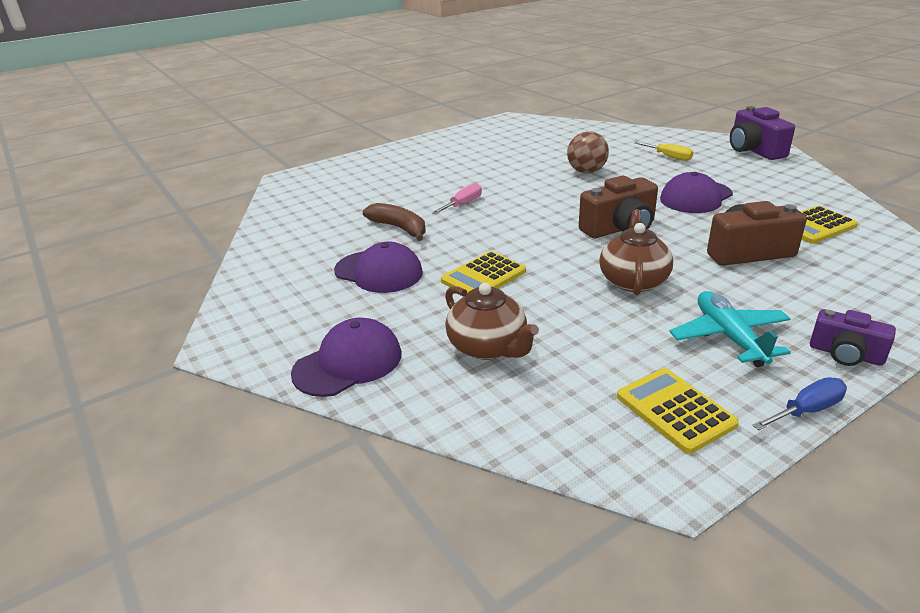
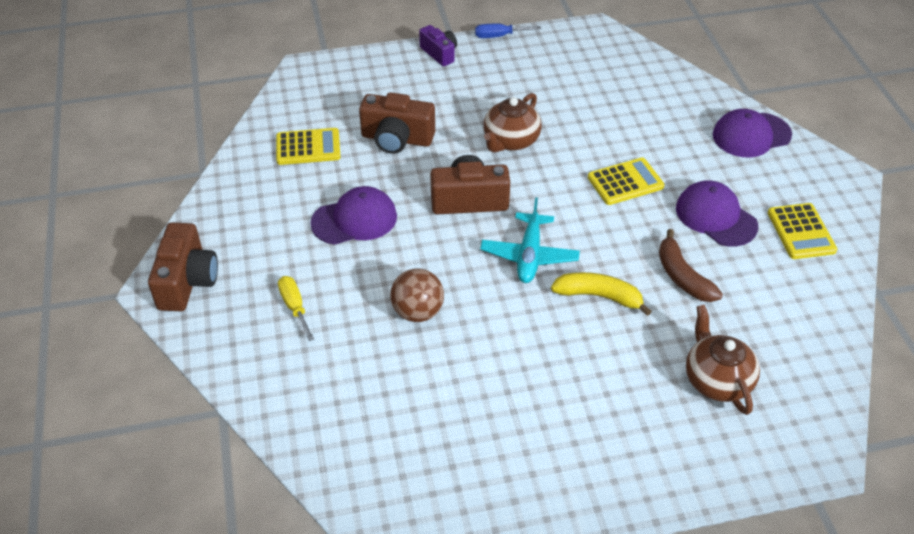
camera: 160 degrees left, 15 degrees up
pink screwdriver [432,183,482,214] -> yellow banana [551,272,652,316]
brown teapot [445,283,539,360] -> brown teapot moved to [686,305,760,415]
yellow calculator [617,368,739,454] -> yellow calculator moved to [768,203,837,259]
turquoise plane [669,291,791,367] -> turquoise plane moved to [480,197,580,283]
purple camera [730,106,795,160] -> brown camera [148,223,218,311]

